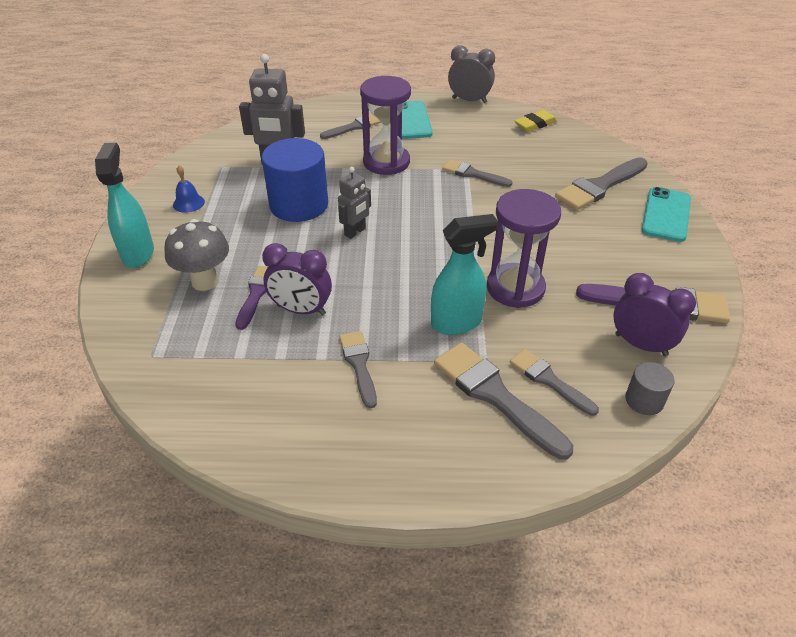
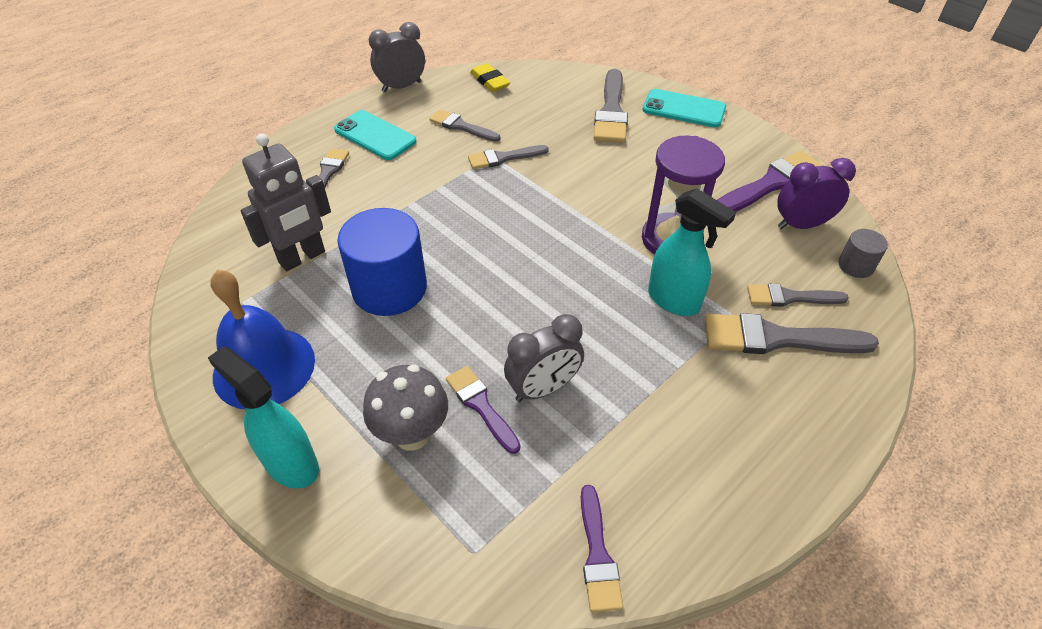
camera: 45 degrees left, 5 degrees up
blue bell [173,165,205,213] -> blue bell [211,270,315,410], size x2.28
purple clock [262,243,332,315] -> grey clock [504,314,584,402]
grey robot [338,167,371,239] -> none
grey brush [339,331,377,408] -> grey brush moved to [429,110,500,142]
purple hourglass [360,76,411,175] -> none
turquoise spray bottle [431,214,498,335] -> turquoise spray bottle turned 105 degrees clockwise [648,188,736,316]
yellow eraser [514,110,557,132] -> yellow eraser turned 45 degrees counterclockwise [470,63,510,92]
turquoise phone [642,187,691,242] -> turquoise phone turned 45 degrees counterclockwise [643,89,726,127]
none -> purple brush [581,485,623,612]

